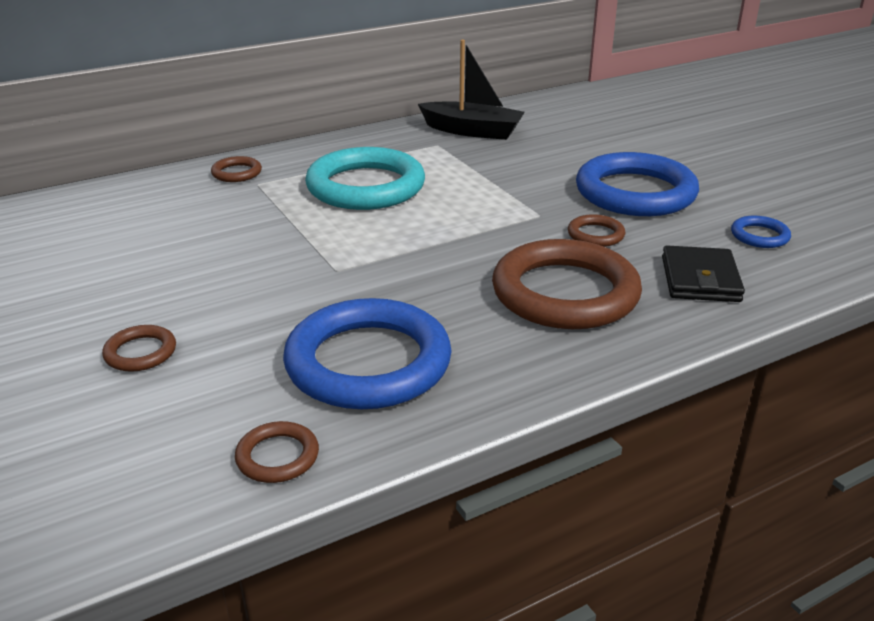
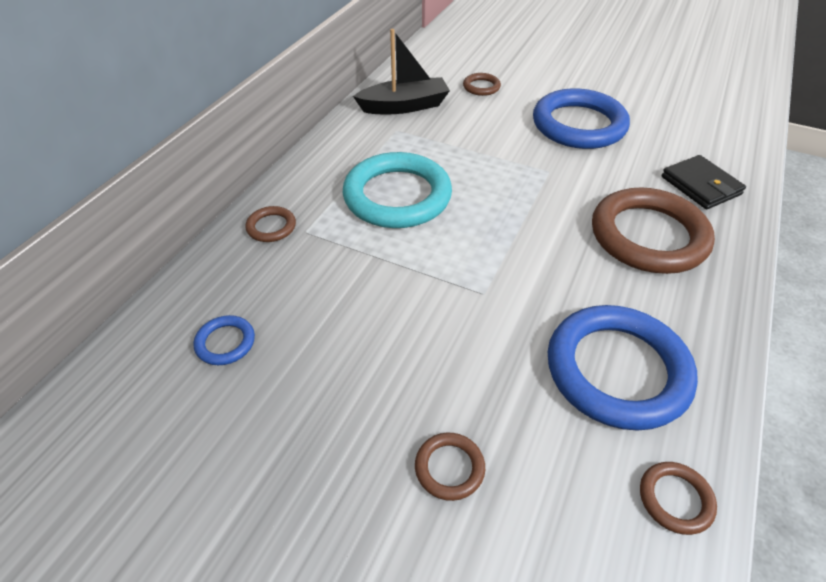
camera: 35 degrees left, 15 degrees up
brown ring [568,214,625,247] -> brown ring moved to [463,73,501,96]
blue ring [731,215,791,248] -> blue ring moved to [193,315,255,365]

